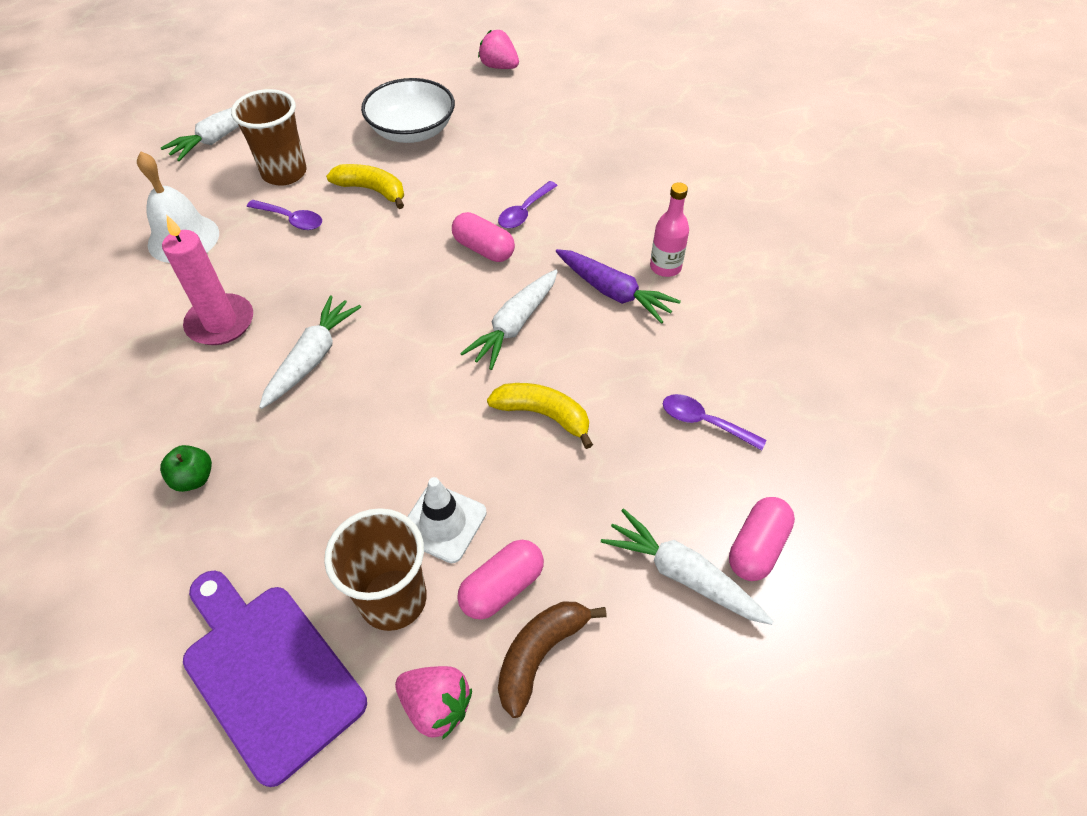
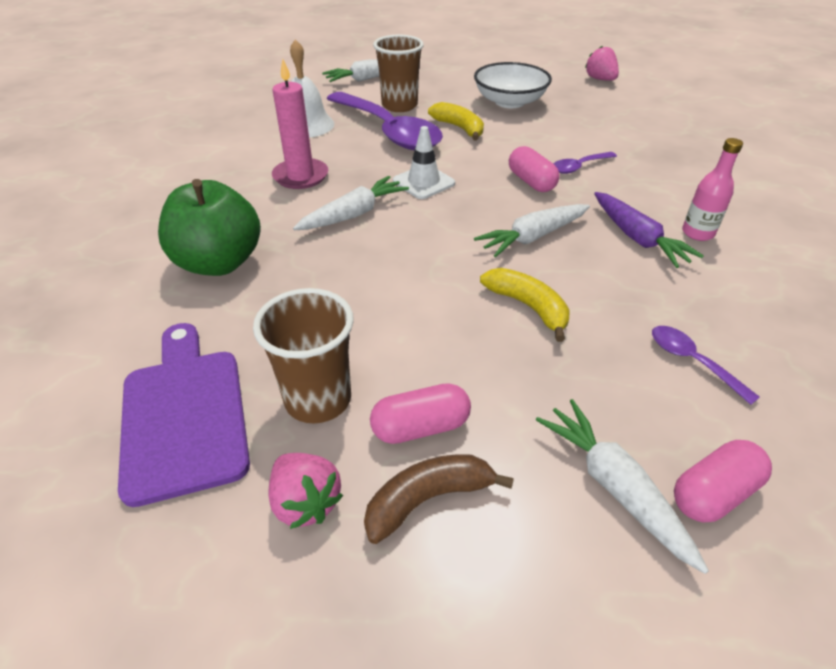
camera: 25 degrees right, 10 degrees down
green apple [160,445,212,492] -> green apple [158,179,261,276], size x2.32
purple spoon [247,200,322,230] -> purple spoon [327,92,443,150], size x2.35
white traffic cone [407,477,487,563] -> white traffic cone moved to [393,126,455,199]

